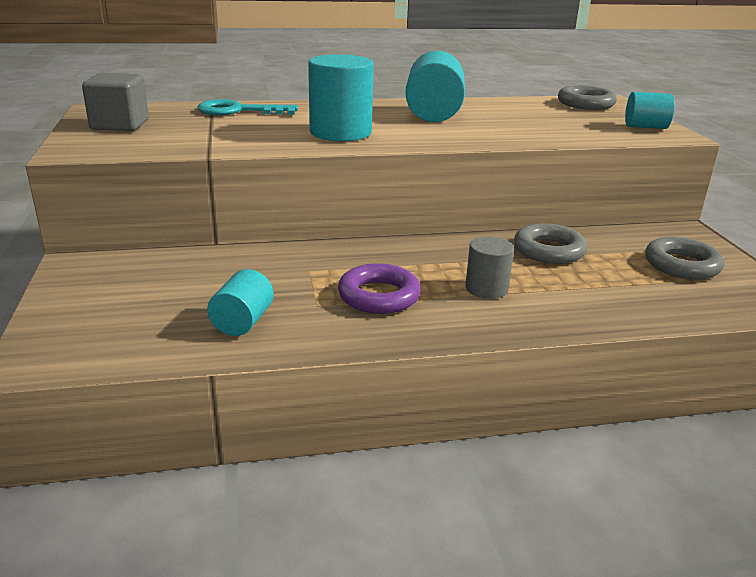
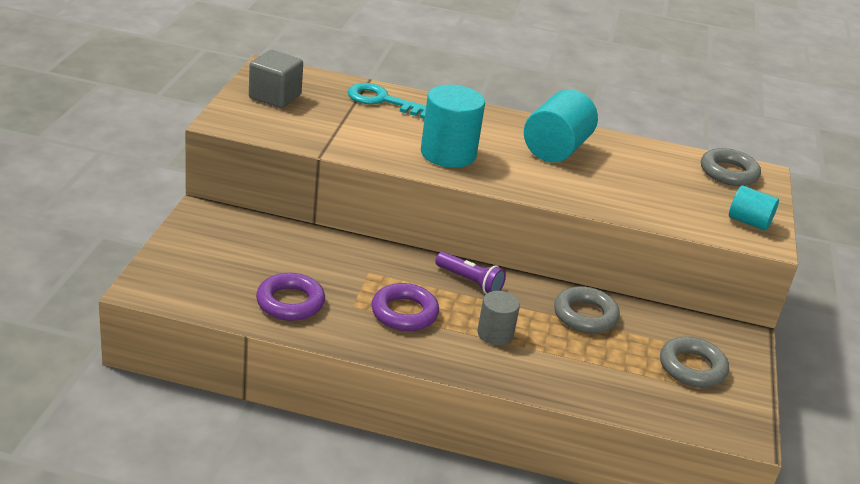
camera: 20 degrees right, 5 degrees up
turquoise cylinder [207,269,274,336] -> purple ring [256,273,325,321]
none -> purple flashlight [435,252,506,294]

